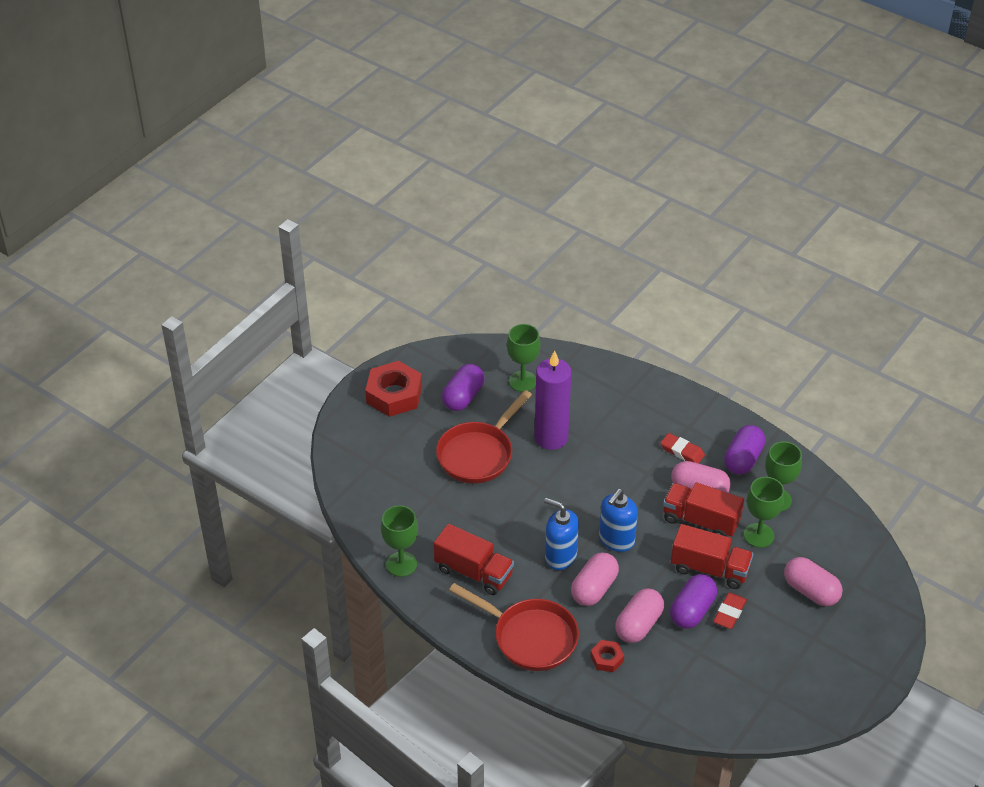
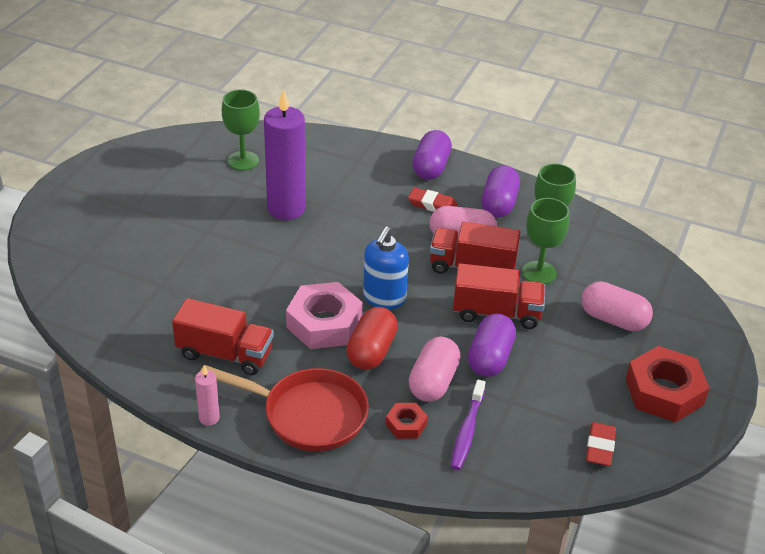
camera: 15 degrees left, 5 degrees down
red nut [365,361,422,417] -> red nut moved to [626,346,709,423]
green goblet [381,505,418,577] -> none
red pan [436,390,532,484] -> none
purple capsule [442,364,485,411] -> purple capsule moved to [412,130,452,180]
blue soap dispenser [544,498,579,570] -> pink nut [286,282,363,349]
pink capsule [571,552,619,606] -> red capsule [346,307,398,370]
red eraser [713,593,747,629] -> red eraser moved to [586,422,616,466]
none -> pink candle [195,366,220,426]
none -> purple toothbrush [451,380,485,470]

